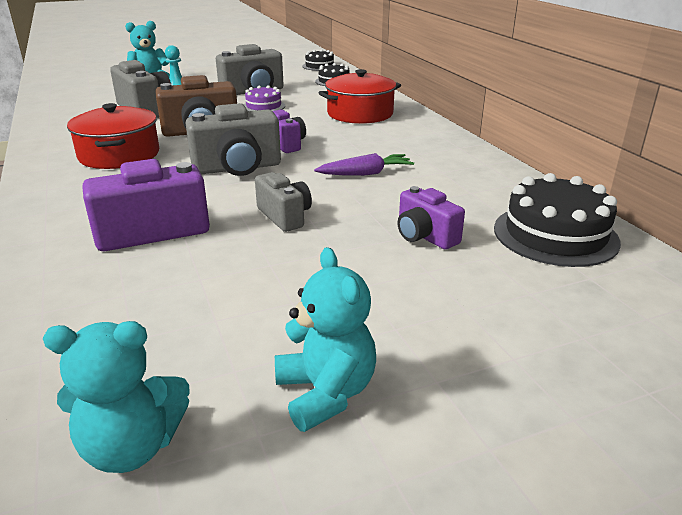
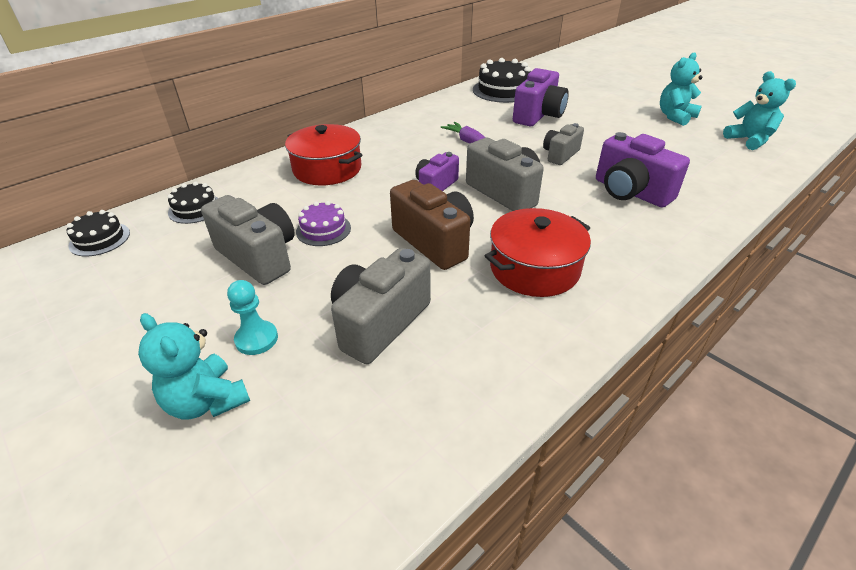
camera: 110 degrees left, 10 degrees up
purple camera [398,186,465,250] -> purple camera [513,68,569,126], size x1.62

